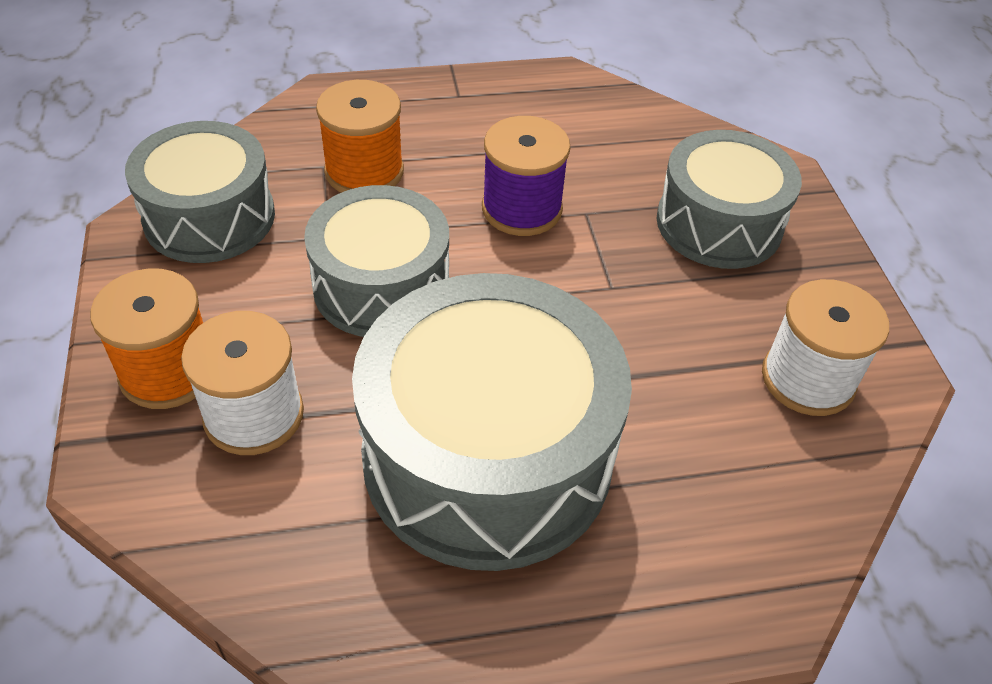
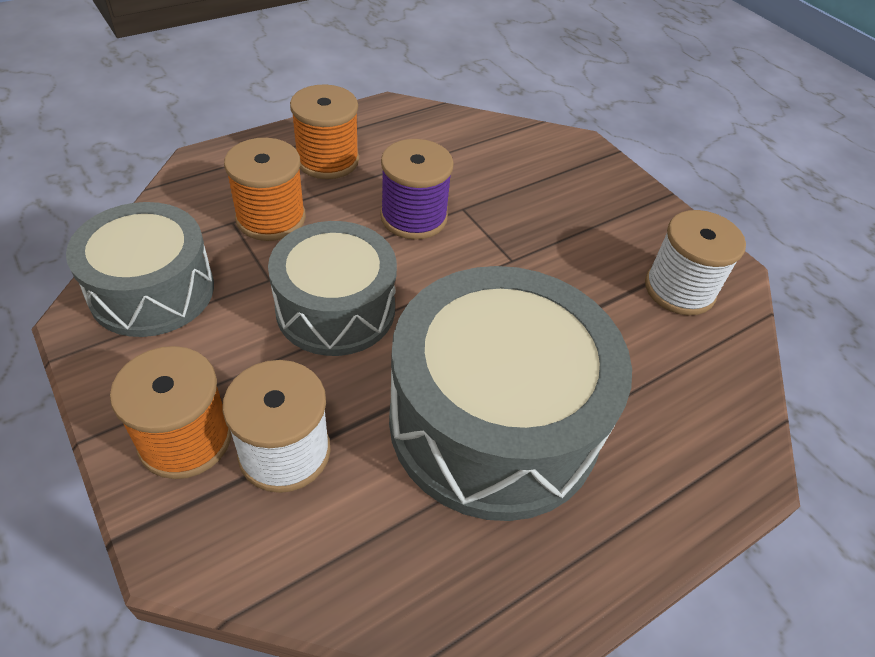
camera: 25 degrees left, 0 degrees up
grey drum [657,130,802,269] -> none
none -> orange spool [290,85,359,179]

